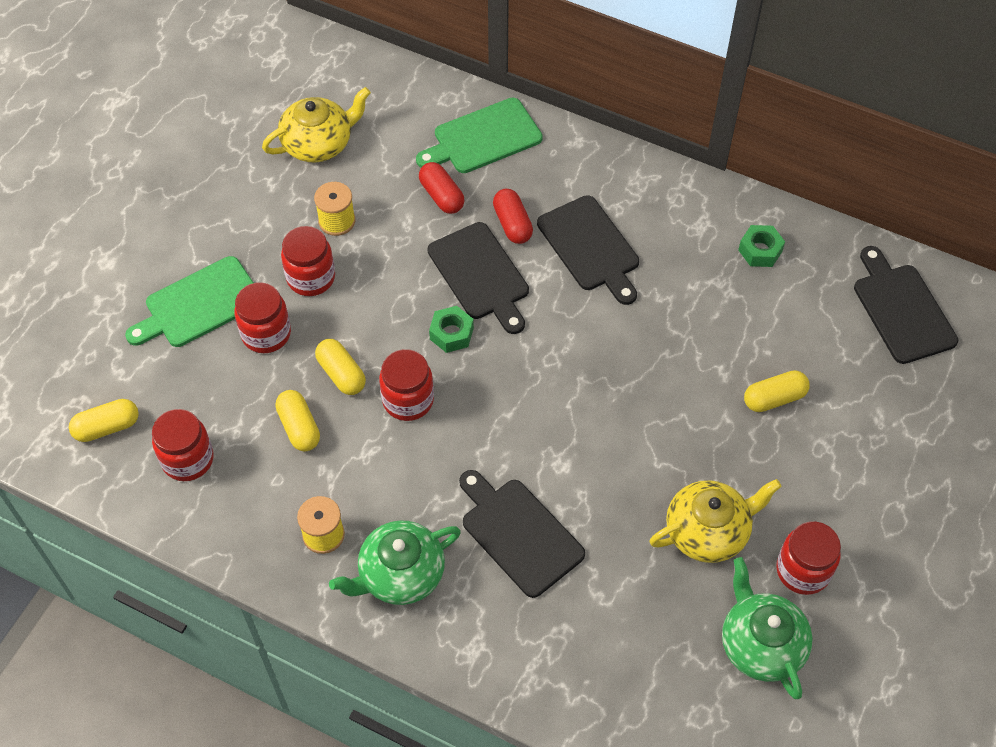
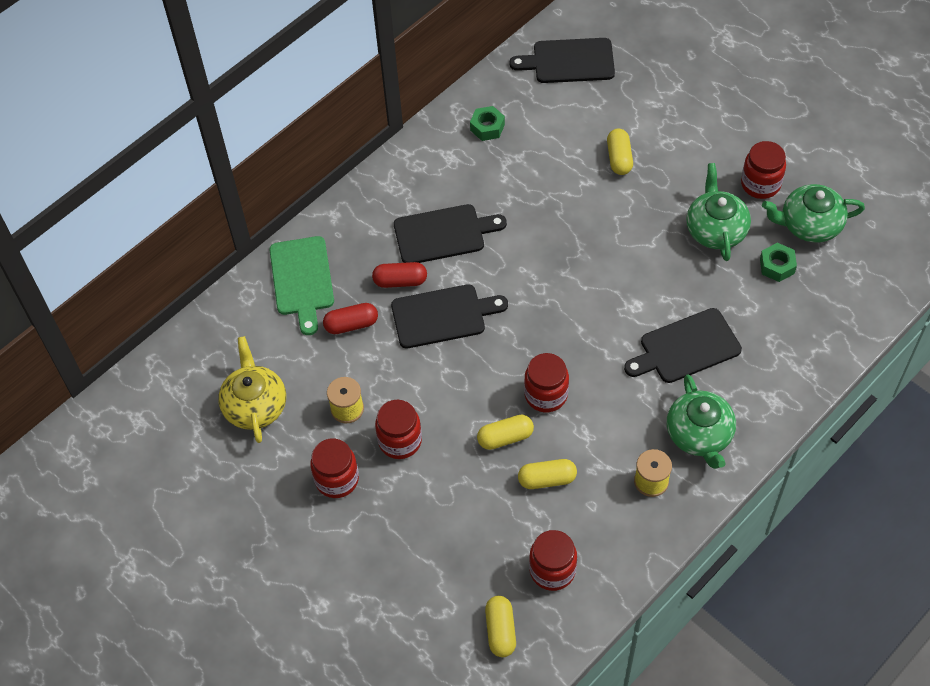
camera: 70 degrees left, 0 degrees up
green cutting board [125,256,254,347] -> none
red jar [235,282,291,353] -> red jar moved to [310,438,359,498]
green nut [429,306,474,353] -> green nut moved to [760,243,797,282]
yellow teapot [649,479,782,563] -> green teapot [686,163,751,261]

